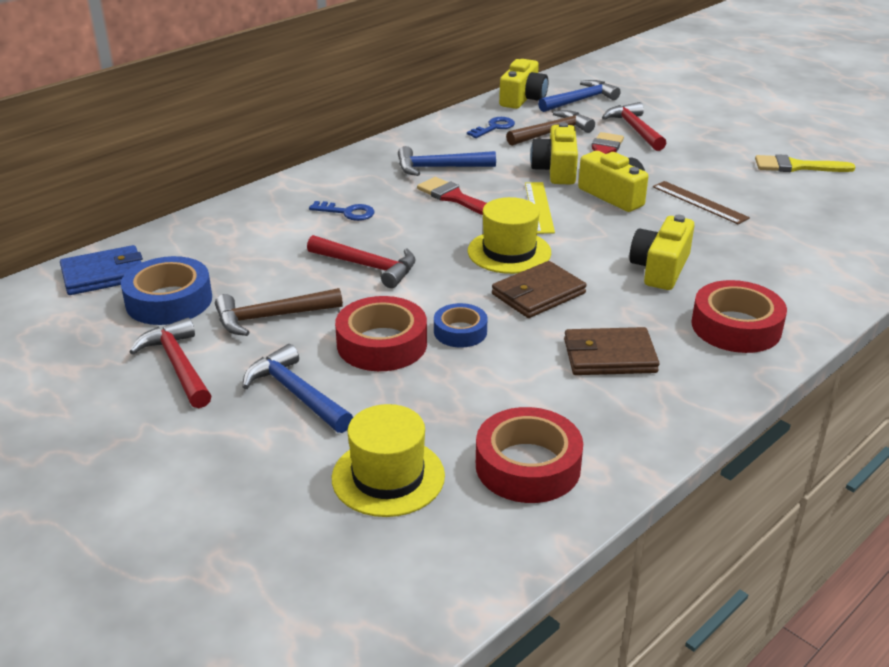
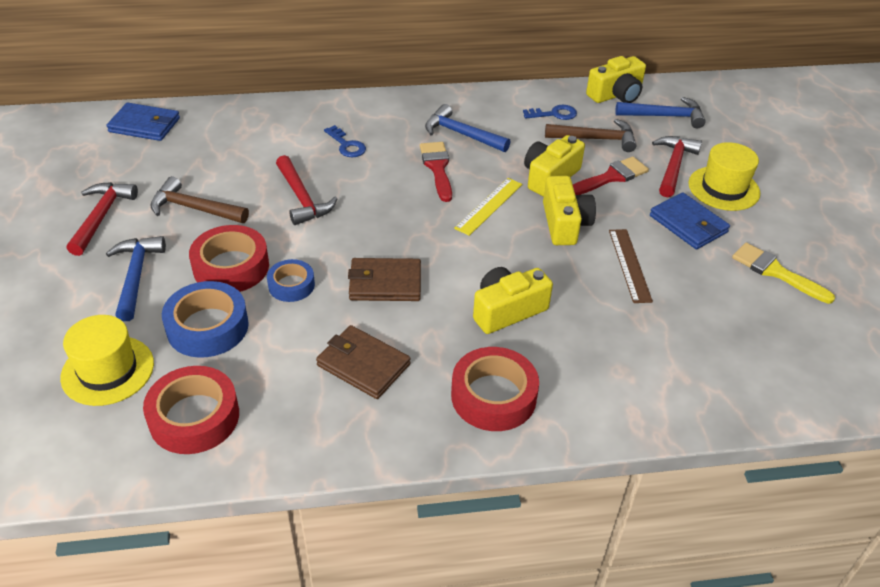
camera: 35 degrees right, 10 degrees up
blue tape [121,256,212,325] -> blue tape moved to [162,281,249,358]
yellow hat [468,197,551,274] -> yellow hat moved to [688,142,760,211]
none -> blue wallet [650,192,730,250]

